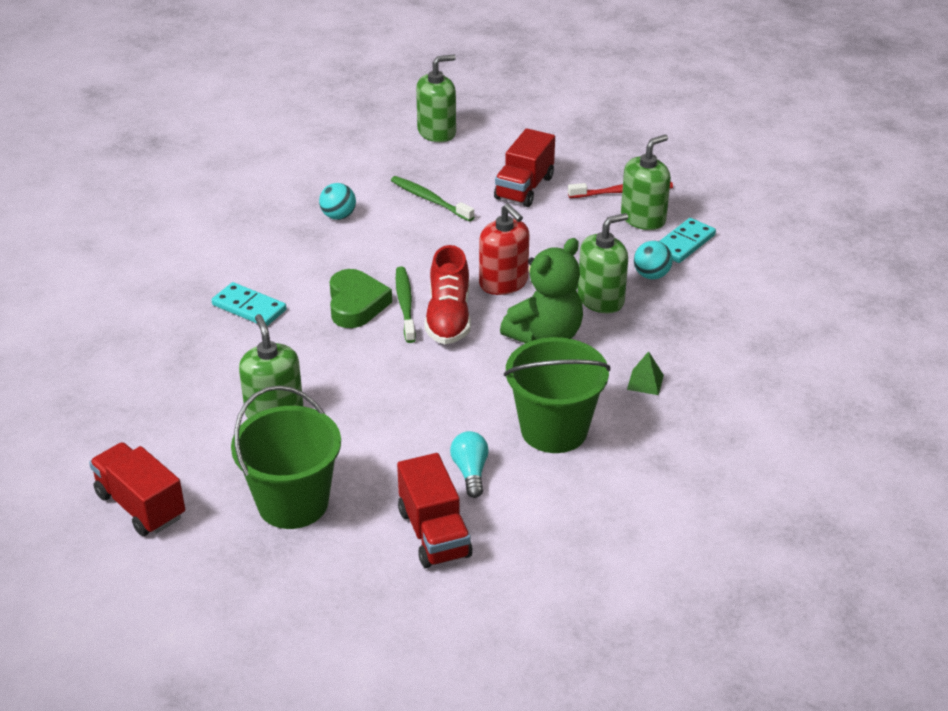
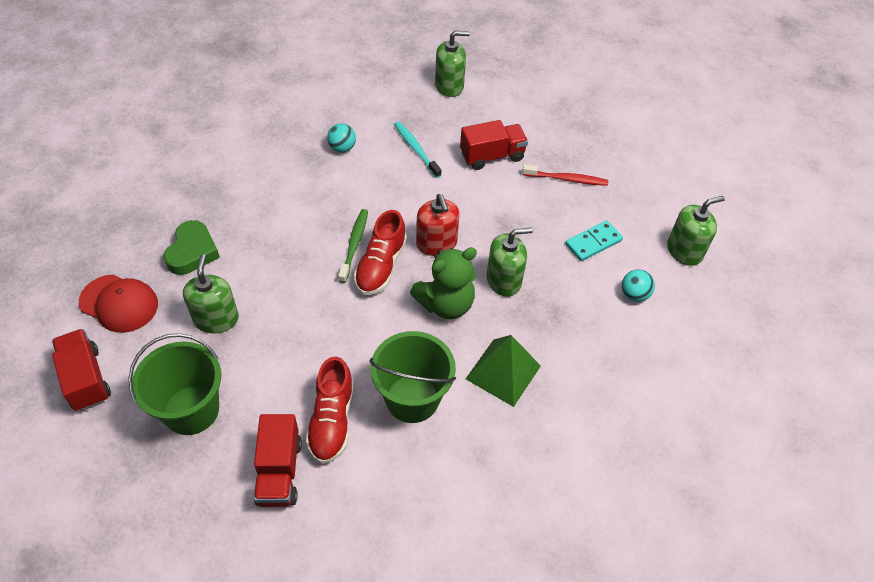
camera: 15 degrees right, 15 degrees up
turquoise domino [212,282,287,326] -> none
green heart [330,269,392,328] -> green heart moved to [163,220,220,275]
green toothbrush [391,176,474,221] -> turquoise toothbrush [394,121,441,178]
turquoise light bulb [450,431,489,498] -> red shoe [306,357,354,464]
red truck [494,128,555,207] -> red truck turned 150 degrees counterclockwise [460,120,528,170]
green soap dispenser [621,135,671,230] -> green soap dispenser moved to [667,196,725,266]
green pyramid [627,351,664,395] -> green pyramid [466,335,541,407], size x2.15
turquoise ball [634,241,673,279] -> turquoise ball moved to [622,270,655,302]
none -> red cap [79,275,158,333]

